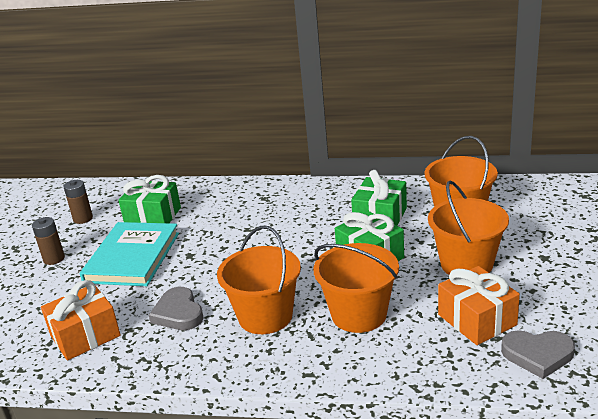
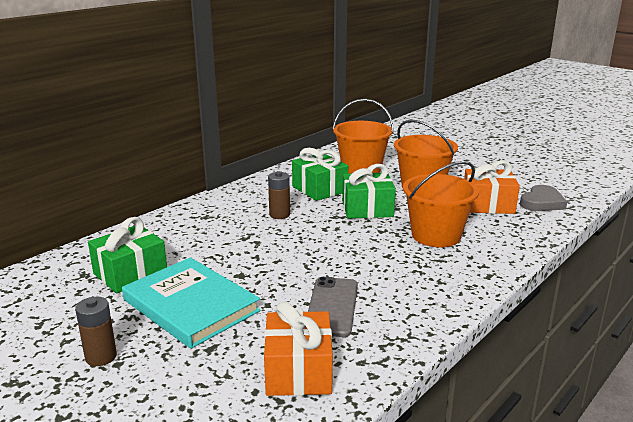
camera: 60 degrees left, 5 degrees down
brown battery [64,180,93,224] -> brown battery moved to [268,171,290,219]
grey heart [149,287,204,330] -> grey phone [308,277,358,337]
orange bucket [217,226,301,334] -> none

